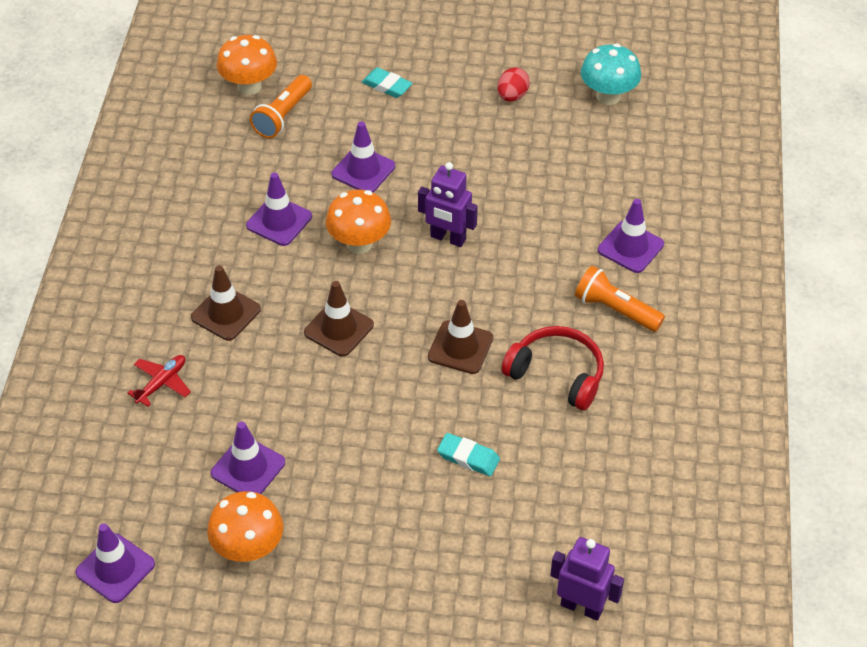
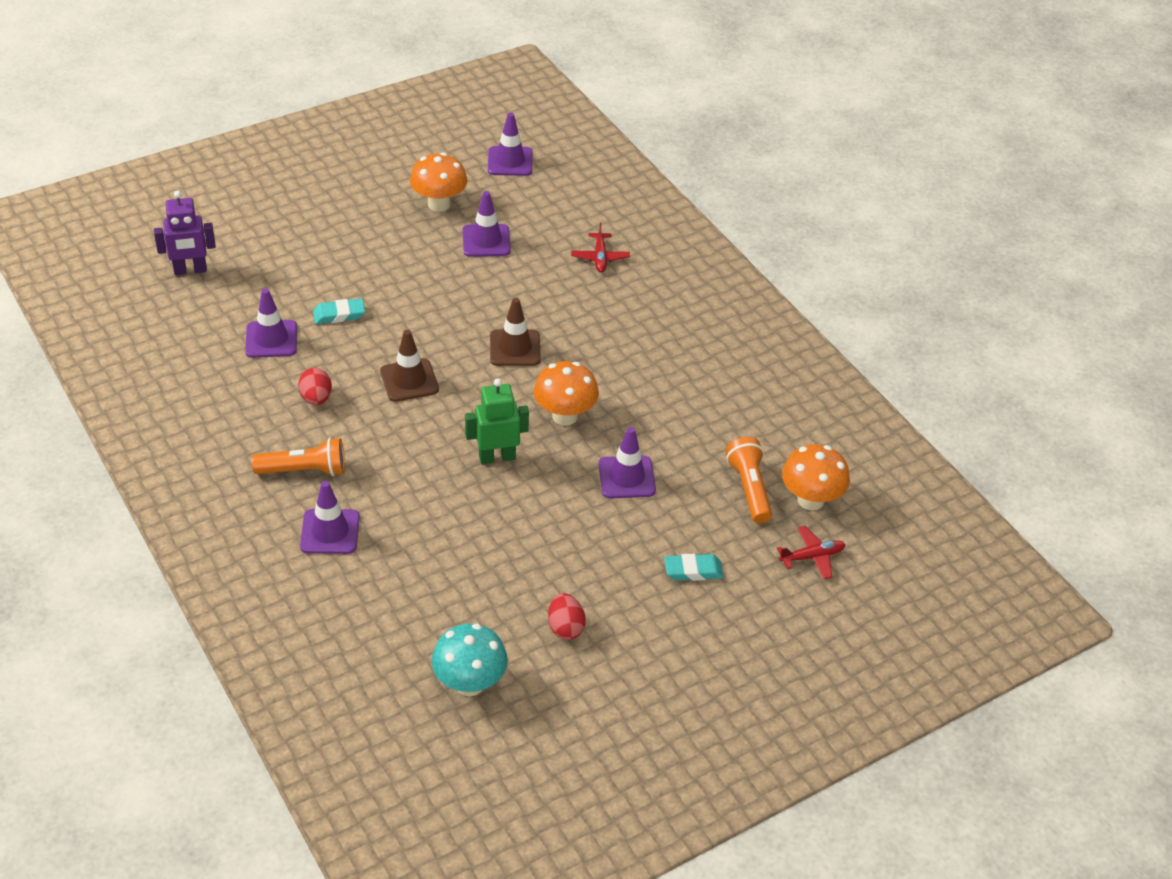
camera: 140 degrees right, 5 degrees down
brown traffic cone [191,265,261,341] -> none
purple traffic cone [246,173,312,246] -> purple traffic cone moved to [245,288,297,358]
purple robot [418,162,478,247] -> green robot [465,378,529,464]
red headphones [501,326,604,410] -> red egg [298,368,332,405]
none -> red plane [777,526,846,579]

